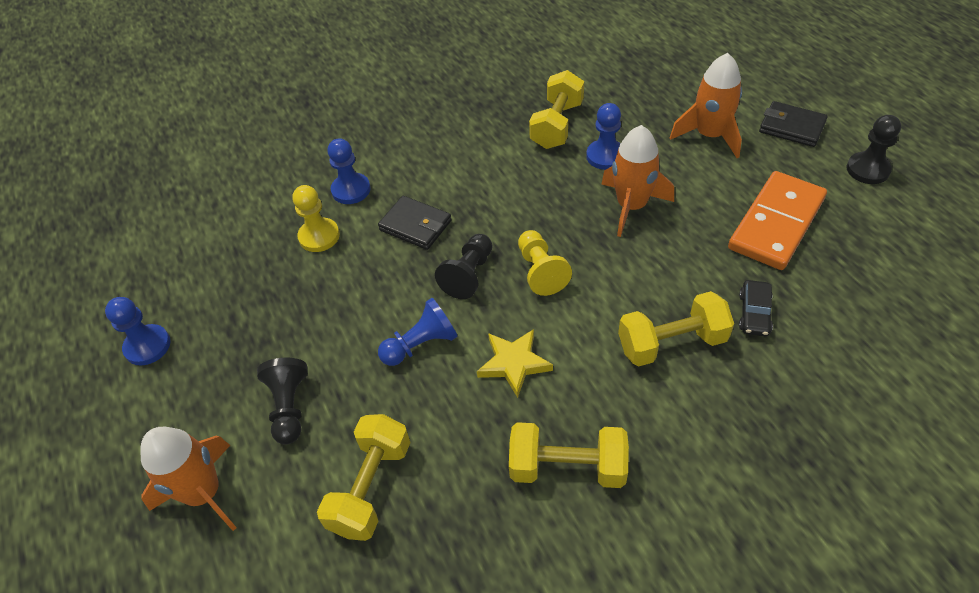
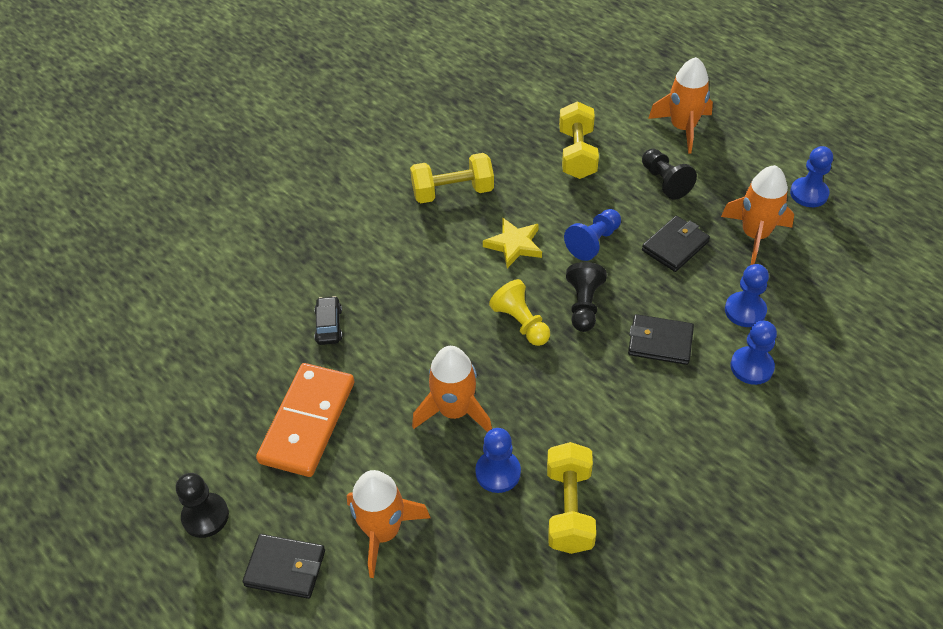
camera: 160 degrees right, 0 degrees up
yellow pawn [292,185,340,252] -> blue pawn [725,264,769,327]
yellow dumbbell [618,291,734,367] -> none
none -> black wallet [642,216,710,272]
none -> orange rocket [721,165,794,265]

